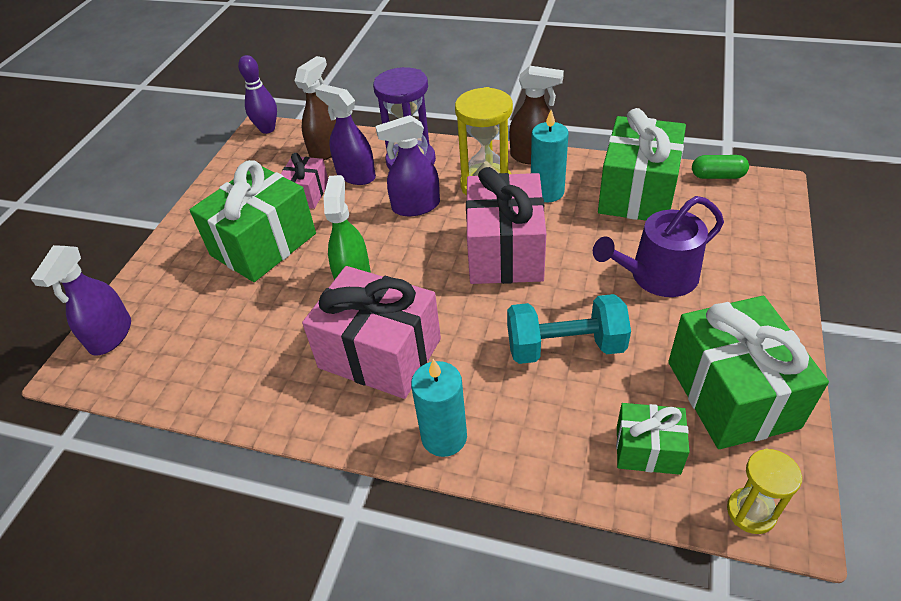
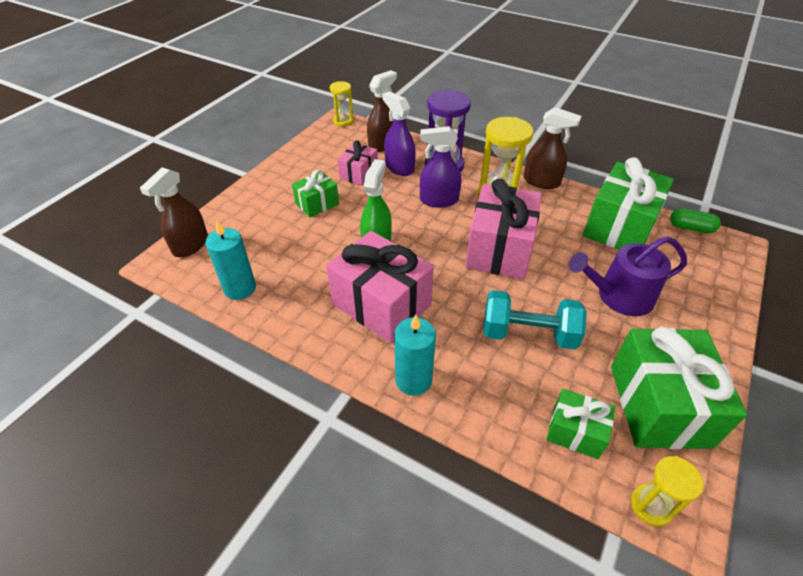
camera: 10 degrees right, 0 degrees up
purple spray bottle [31,245,131,356] -> brown spray bottle [140,168,208,257]
green gift [190,160,316,282] -> green gift [292,170,339,218], size x0.53
purple bowling pin [238,55,277,134] -> yellow hourglass [330,81,354,126]
turquoise candle [531,110,569,202] -> turquoise candle moved to [205,220,256,300]

